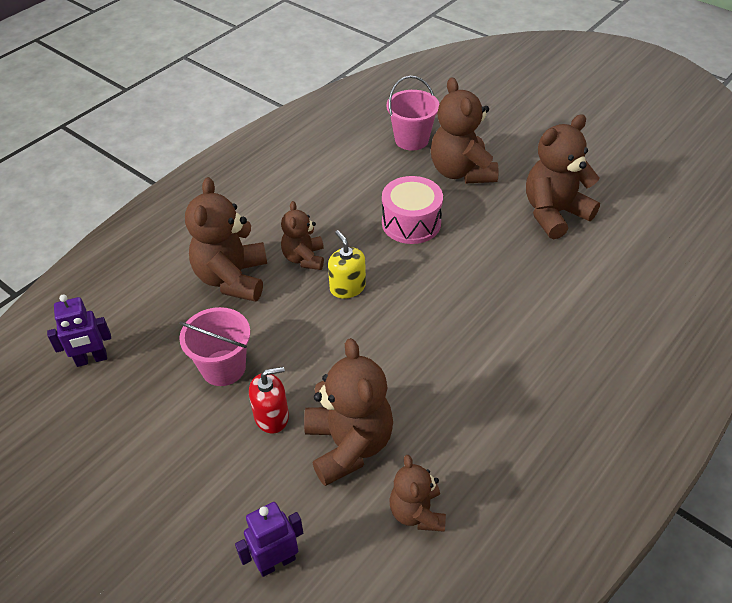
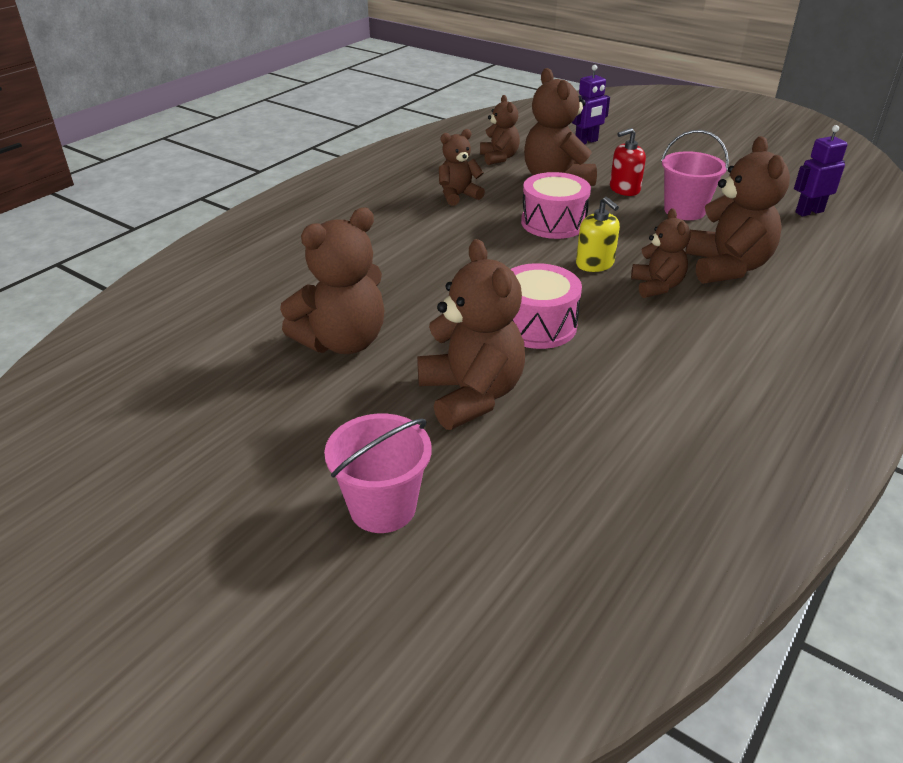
camera: 175 degrees right, 10 degrees down
pink bucket [386,76,439,151] -> pink bucket moved to [324,414,432,533]
none -> brown teddy bear [439,129,485,206]
none -> pink drum [521,172,591,239]

